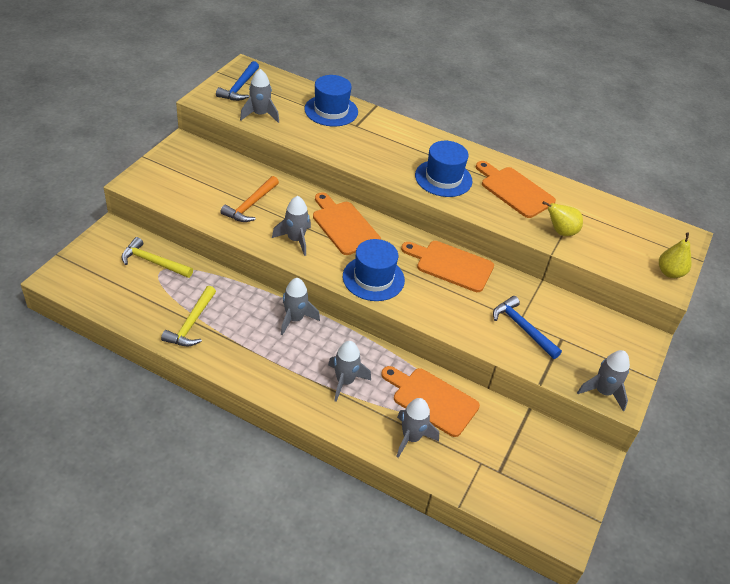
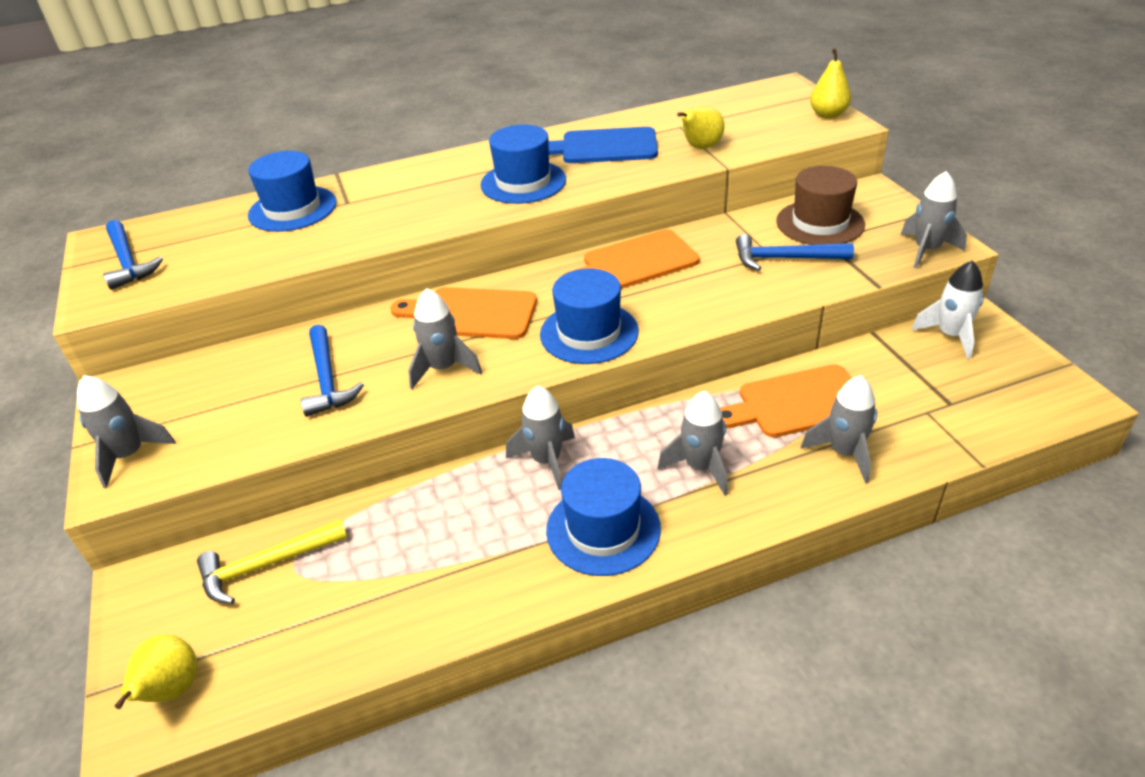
camera: 40 degrees left, 5 degrees down
yellow hammer [161,286,216,346] -> none
orange hammer [220,176,279,222] -> blue hammer [301,325,364,417]
grey rocket [240,69,279,123] -> grey rocket moved to [77,375,176,488]
orange cutting board [476,161,556,218] -> blue cutting board [548,127,658,163]
none -> yellow pear [114,635,197,709]
none -> blue hat [546,458,661,576]
none -> brown hat [776,166,865,245]
none -> white rocket [911,261,984,359]

